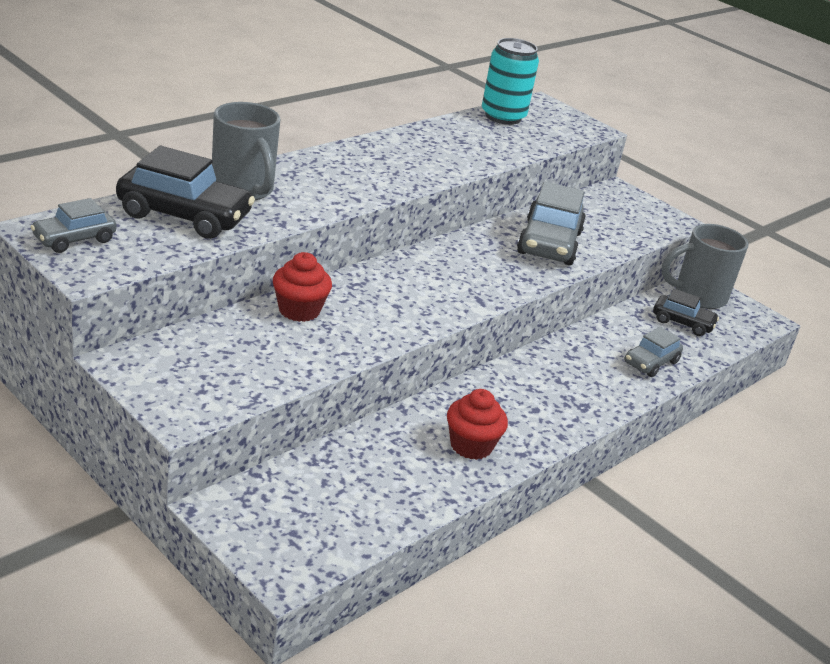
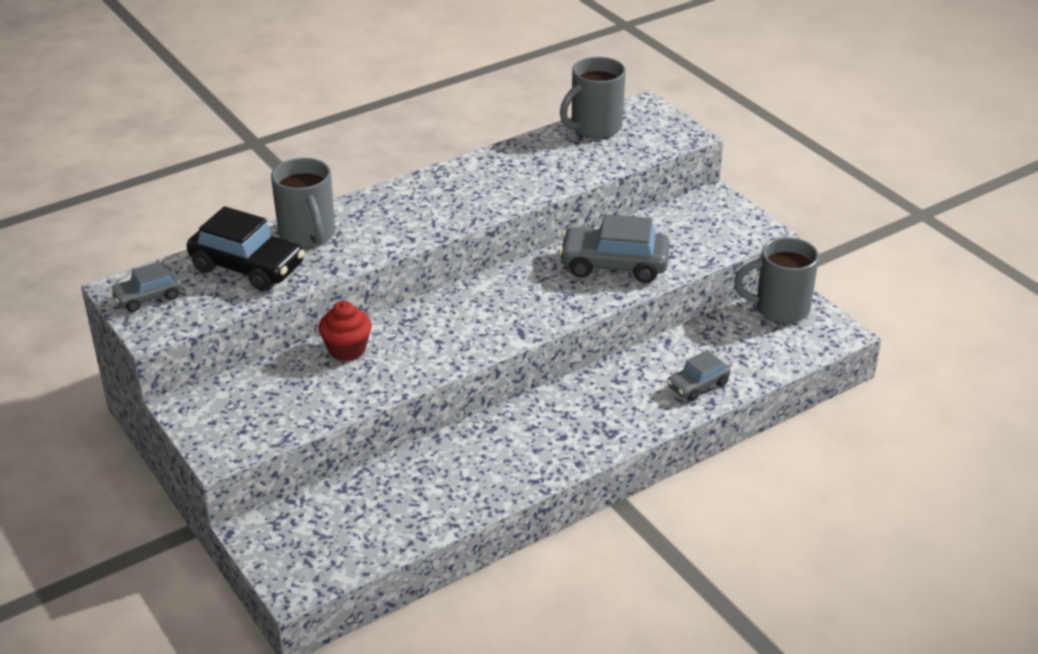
camera: 15 degrees right, 5 degrees up
red cupcake [447,389,508,460] -> none
turquoise can [482,38,539,125] -> grey mug [560,57,626,138]
grey car [517,181,586,265] -> grey car turned 75 degrees clockwise [559,214,670,283]
black car [653,289,719,336] -> none

